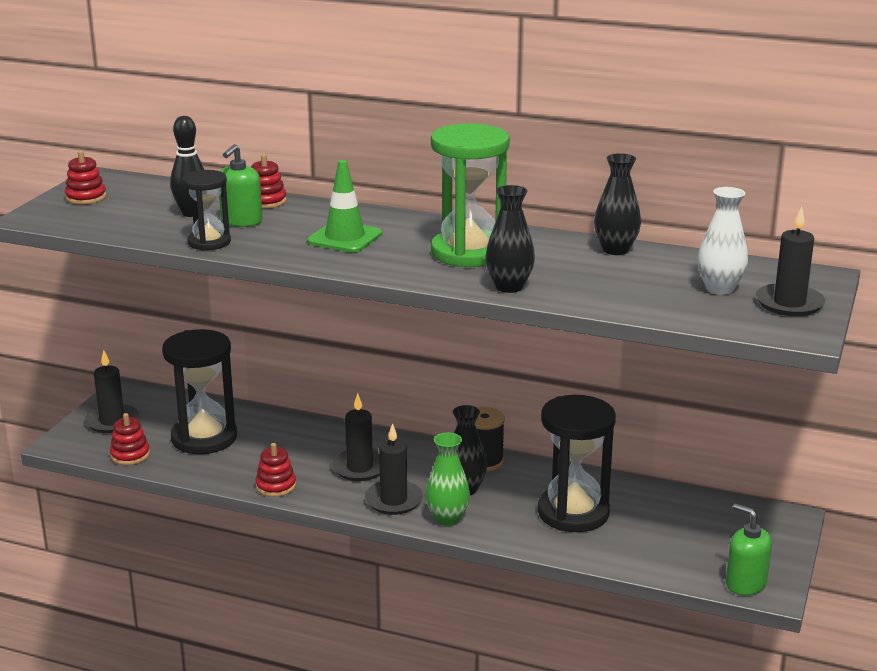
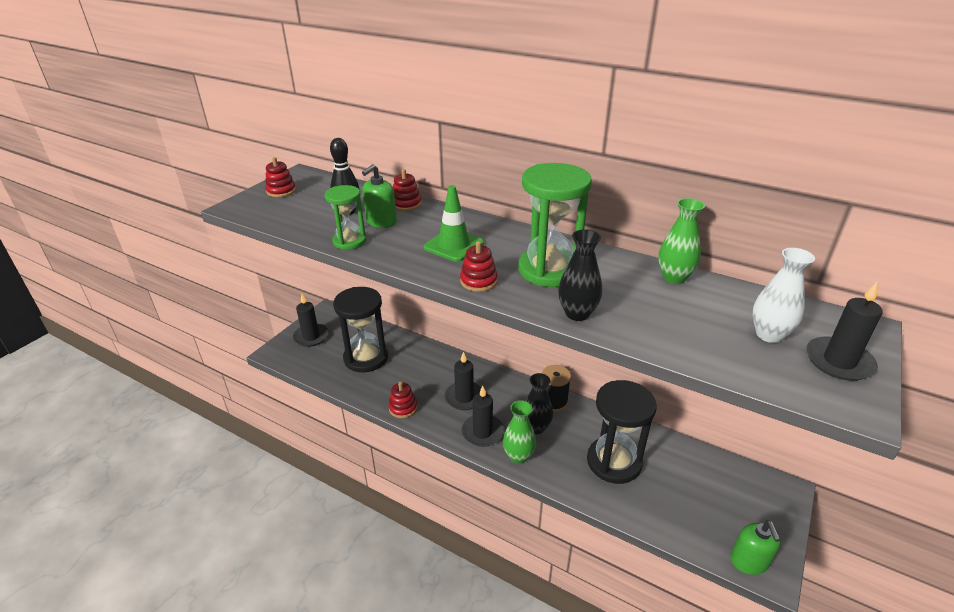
camera: 10 degrees right, 10 degrees up
red stacking toy [110,413,150,465] -> red stacking toy moved to [460,241,497,292]
black hourglass [182,170,231,251] -> green hourglass [325,185,366,250]
black vase [594,153,641,255] -> green vase [658,198,705,284]
green soap dispenser [726,503,772,595] -> green soap dispenser turned 150 degrees counterclockwise [730,520,781,575]

